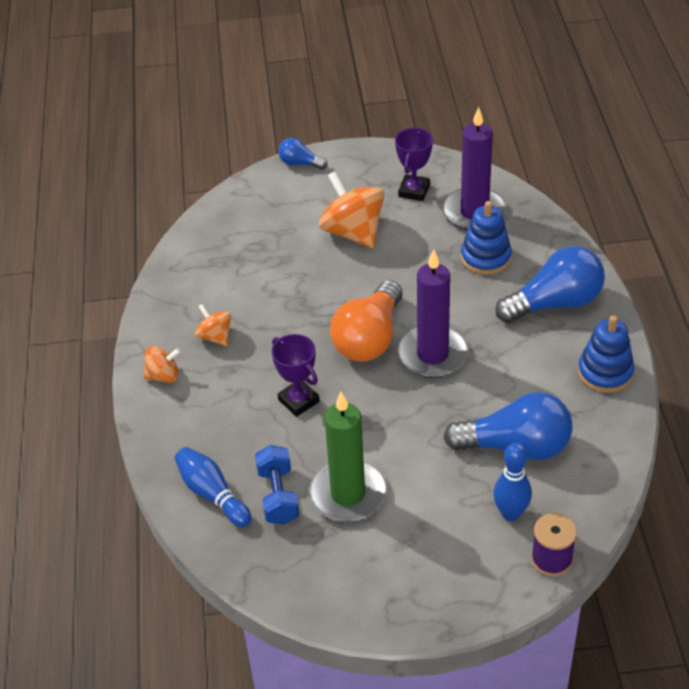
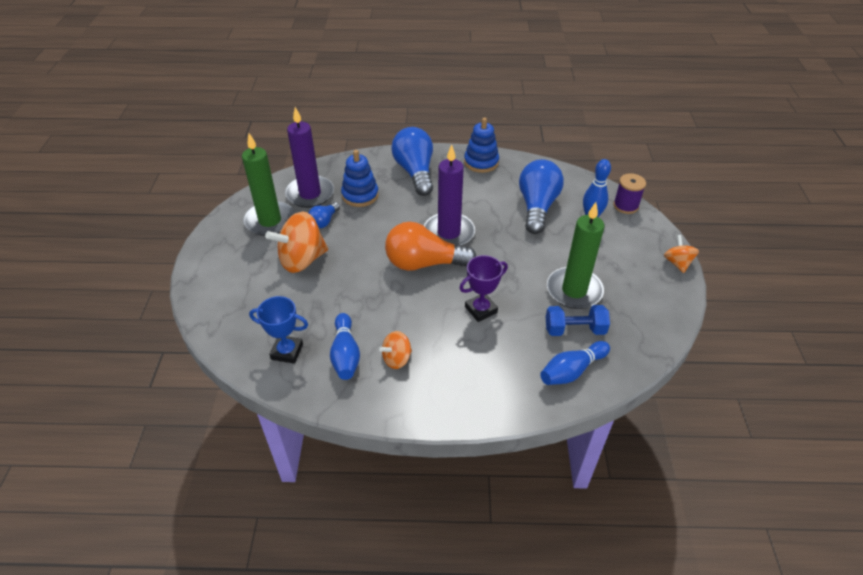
camera: 85 degrees left, 0 degrees up
orange spinning top [144,346,180,383] -> orange spinning top moved to [664,235,699,273]
blue light bulb [278,138,327,170] -> blue light bulb moved to [308,202,340,228]
orange light bulb [330,280,403,362] -> orange light bulb turned 150 degrees clockwise [385,222,476,271]
purple trophy [395,128,433,201] -> green candle [242,133,295,236]
none -> blue trophy [249,296,308,364]
none -> blue bowling pin [330,313,360,380]

